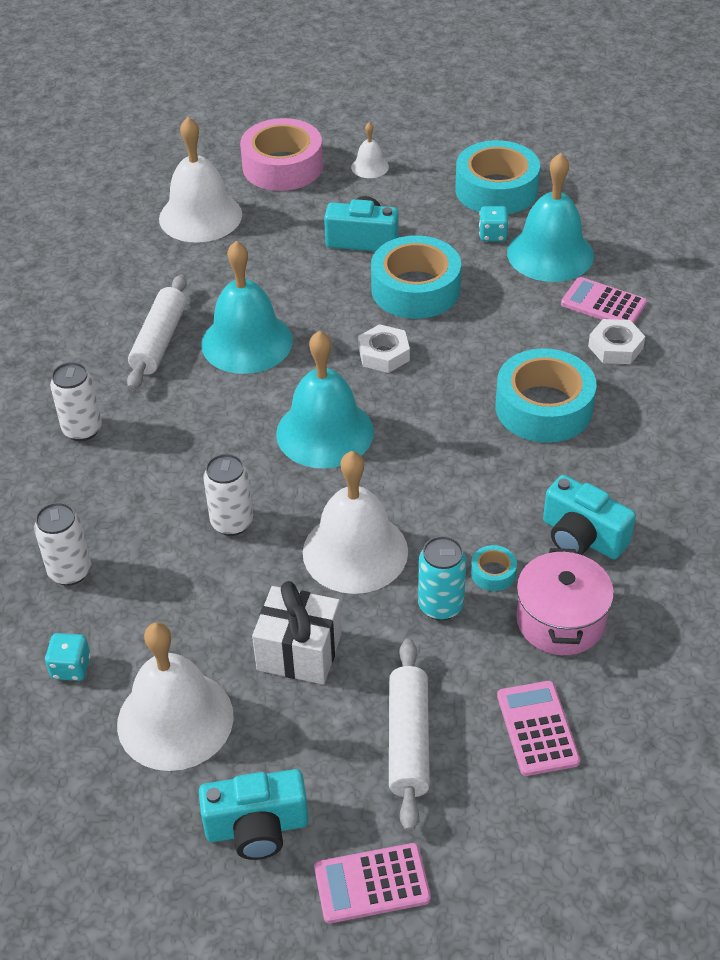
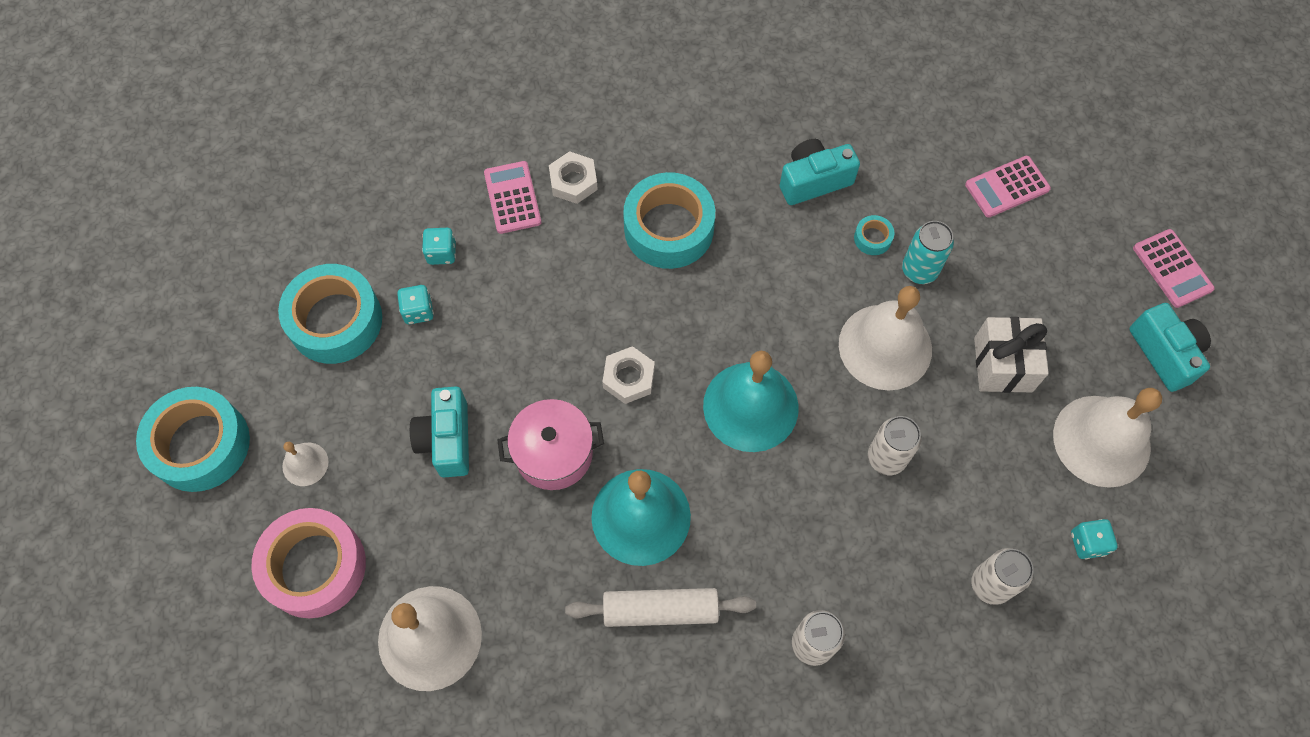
camera: 105 degrees left, 20 degrees up
turquoise tape [371,235,461,319] -> turquoise tape moved to [136,387,250,492]
white rolling pin [389,639,430,832] -> none
turquoise bell [507,153,594,282] -> turquoise dice [422,228,456,265]
pink pot [516,548,614,655] -> pink pot moved to [497,399,604,490]
turquoise camera [543,475,636,559] -> turquoise camera turned 135 degrees counterclockwise [780,139,860,205]
pink calculator [561,277,647,323] -> pink calculator turned 150 degrees clockwise [484,161,541,234]

